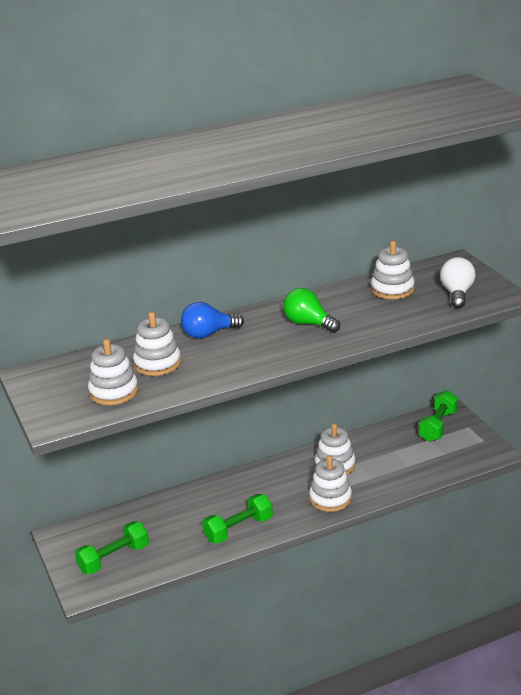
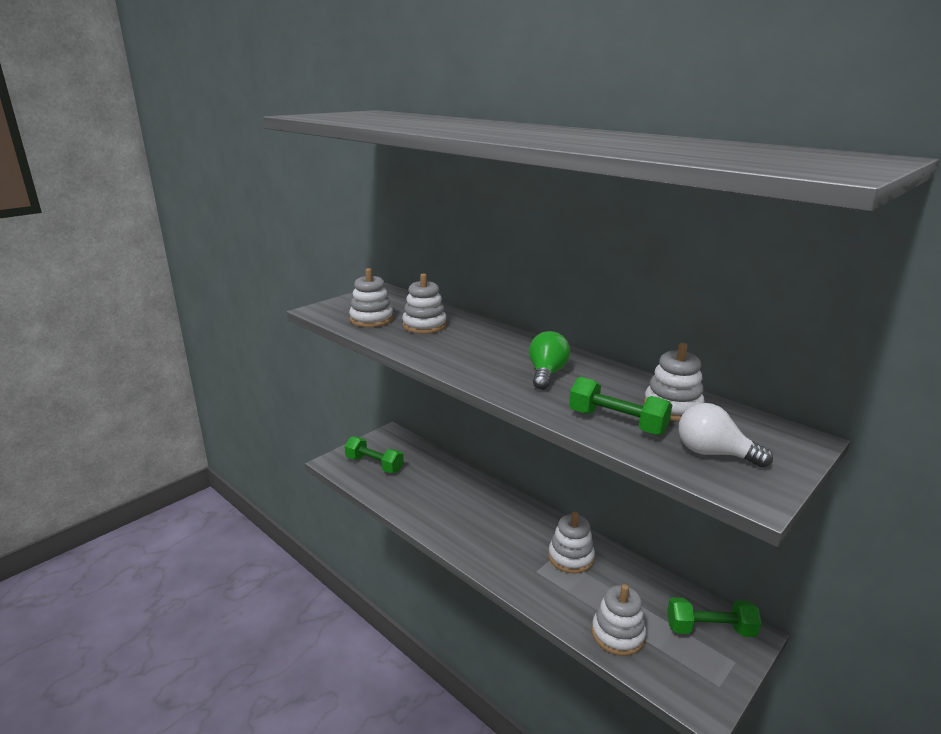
camera: 65 degrees right, 5 degrees down
blue light bulb [181,302,244,339] -> none
green dumbbell [202,494,273,543] -> green dumbbell moved to [569,377,672,435]
white stacking toy [309,455,352,512] -> white stacking toy moved to [592,584,646,656]
white light bulb [440,257,476,308] -> white light bulb turned 135 degrees counterclockwise [679,403,773,468]

